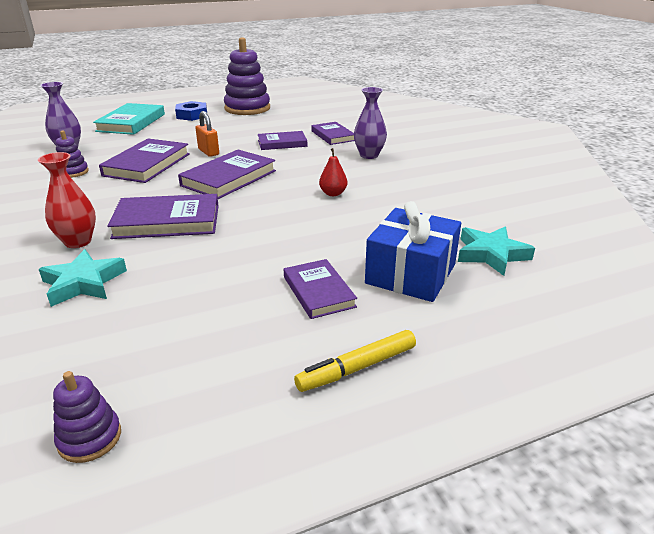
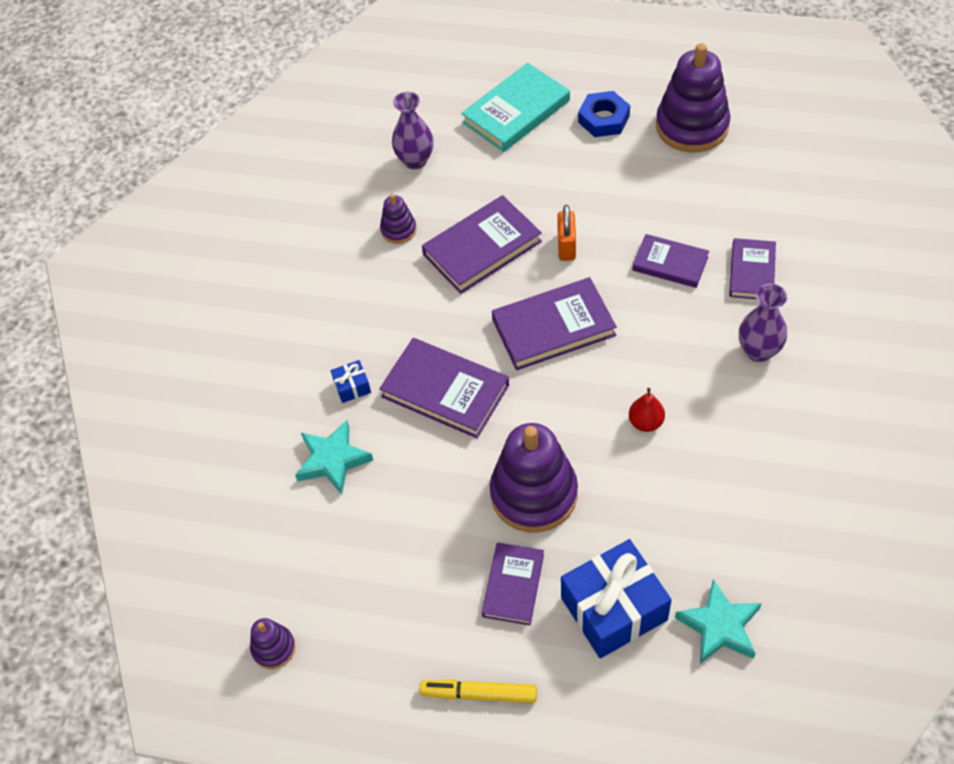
camera: 40 degrees right, 25 degrees up
red vase [38,152,96,248] -> blue gift [331,360,371,403]
none -> purple stacking toy [490,423,578,532]

